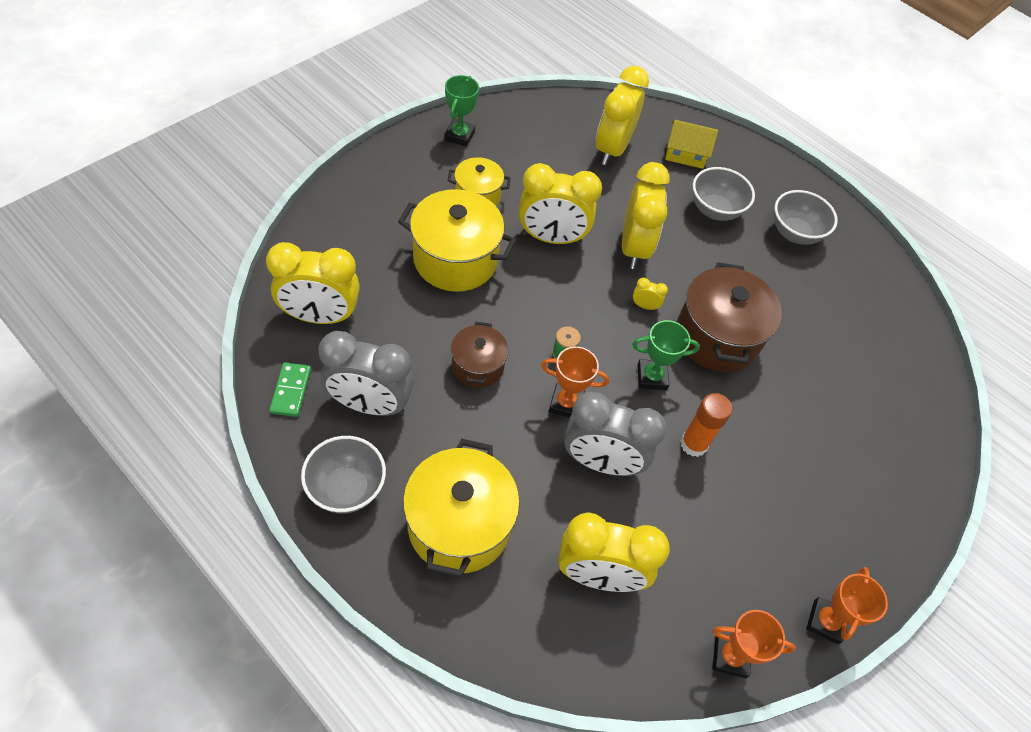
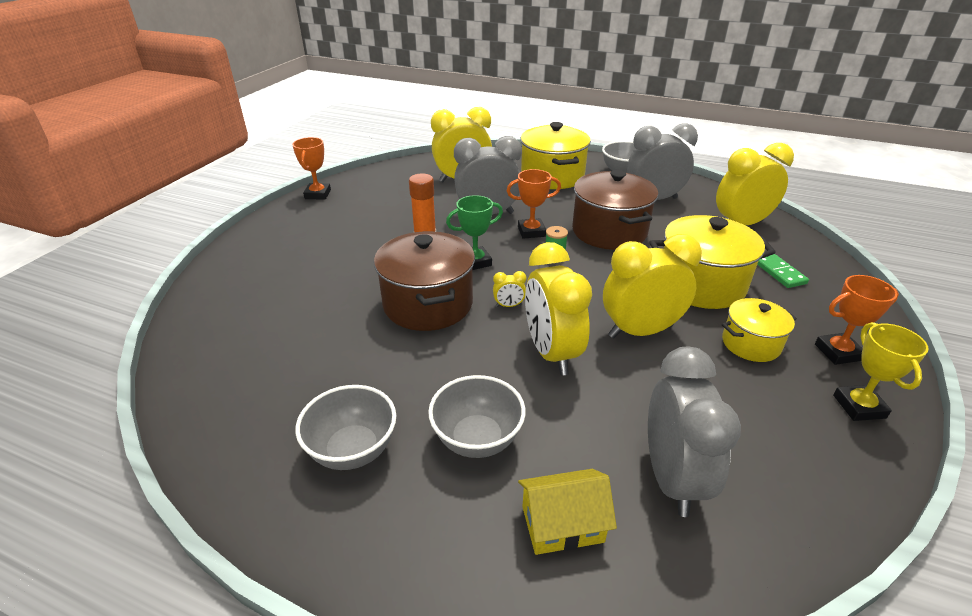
camera: 165 degrees right, 20 degrees down
green domino [269,363,311,417] -> green domino moved to [757,254,809,288]
green trophy [444,75,479,147] -> yellow trophy [833,322,929,421]
brown pot [451,322,508,388] -> brown pot [572,170,658,250], size x1.74
yellow clock [596,66,649,165] -> grey clock [648,346,741,517]
orange trophy [713,610,796,678] -> orange trophy moved to [815,275,899,365]

